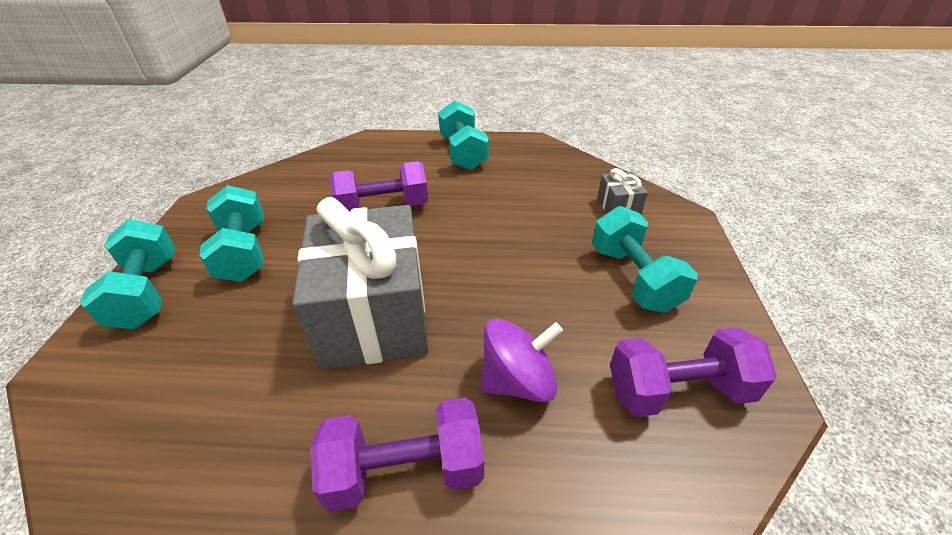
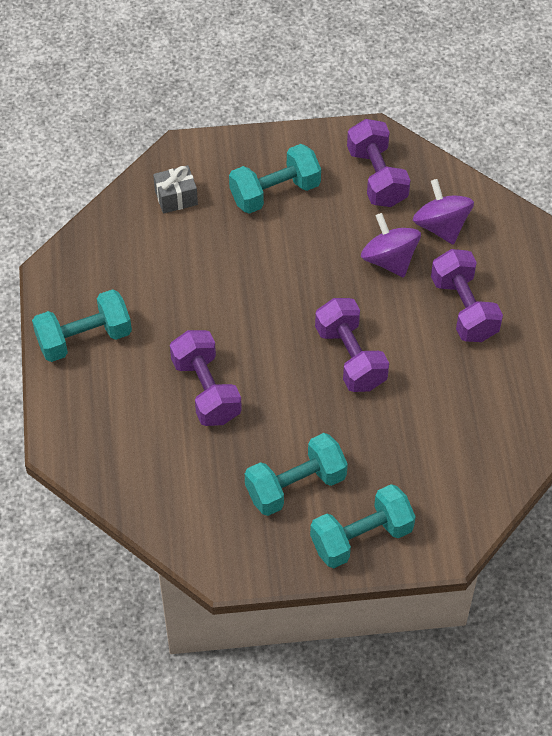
camera: 100 degrees left, 15 degrees up
grey gift [292,197,429,370] -> purple dumbbell [315,298,389,392]
none -> purple spinning top [413,179,474,245]

